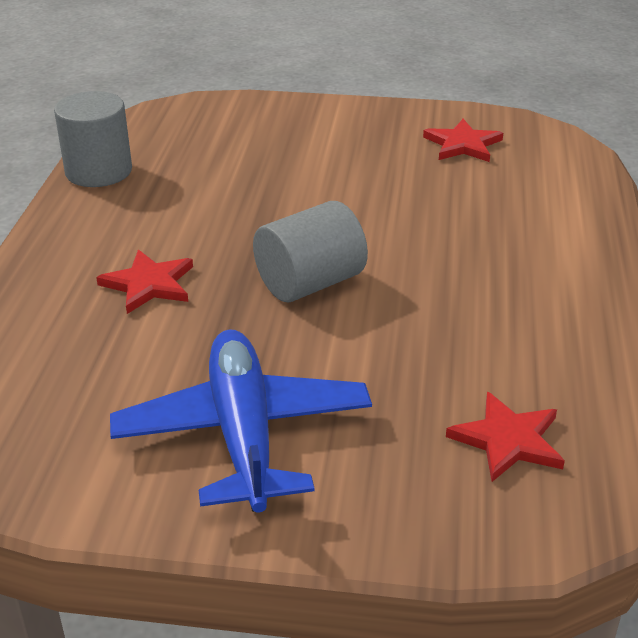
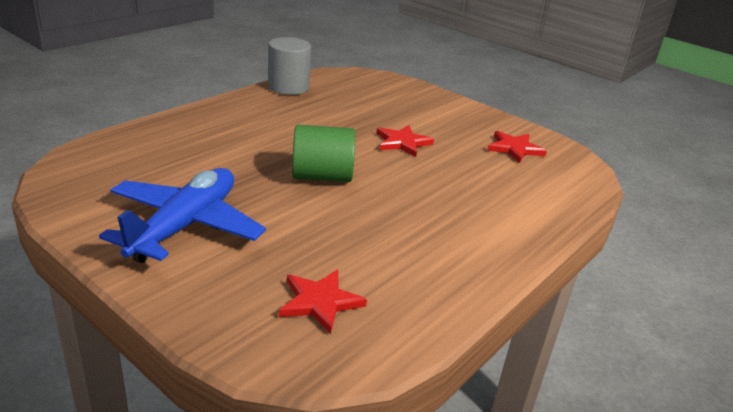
camera: 30 degrees right, 5 degrees down
red star [96,250,193,314] -> red star moved to [376,125,434,157]
grey cylinder [253,201,368,302] -> green cylinder [292,125,355,182]

